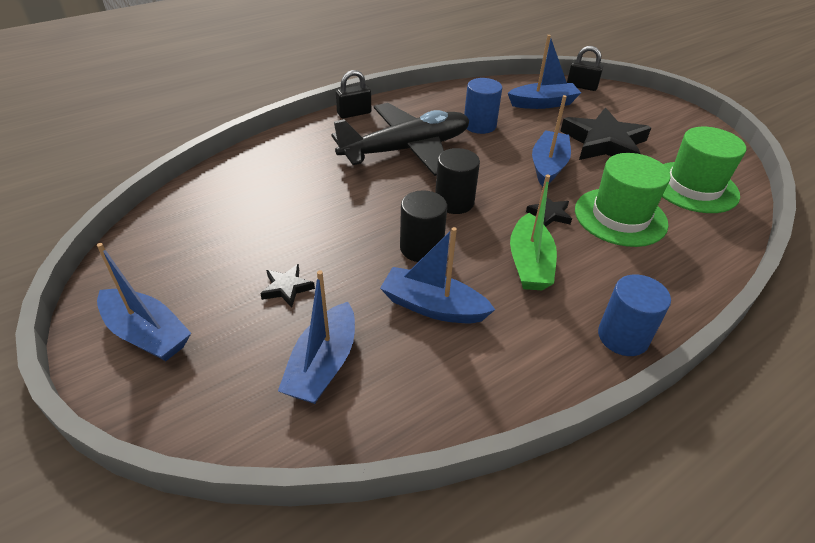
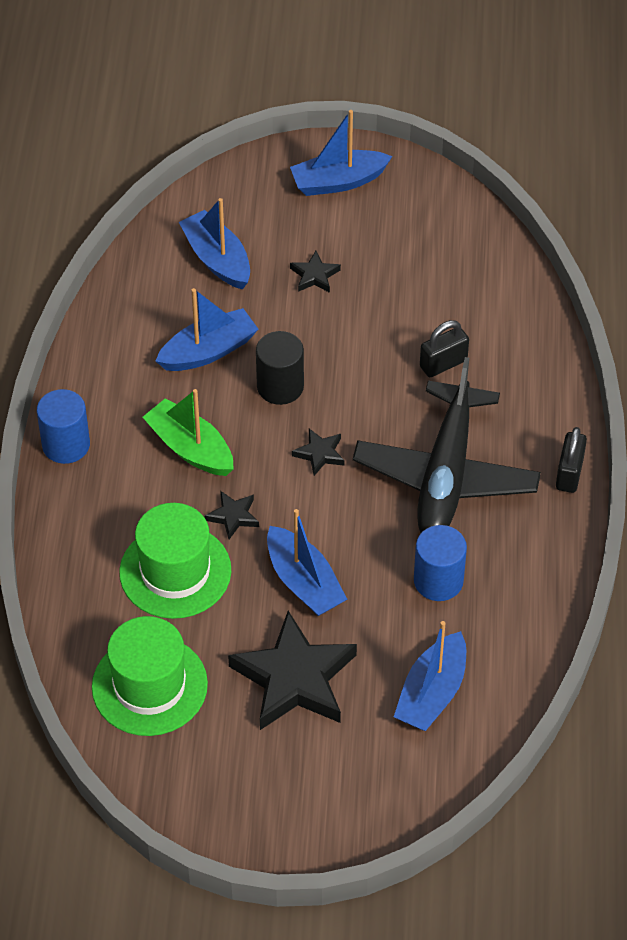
camera: 130 degrees right, 10 degrees up
black cylinder [435,148,480,214] -> black star [292,428,345,476]
black padlock [567,46,603,91] -> black padlock moved to [420,320,469,377]

